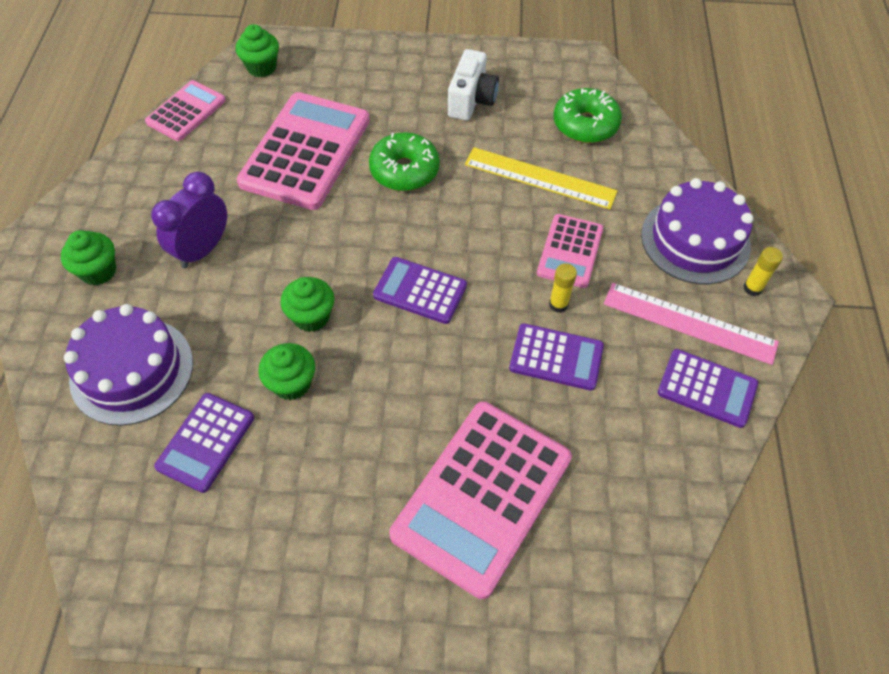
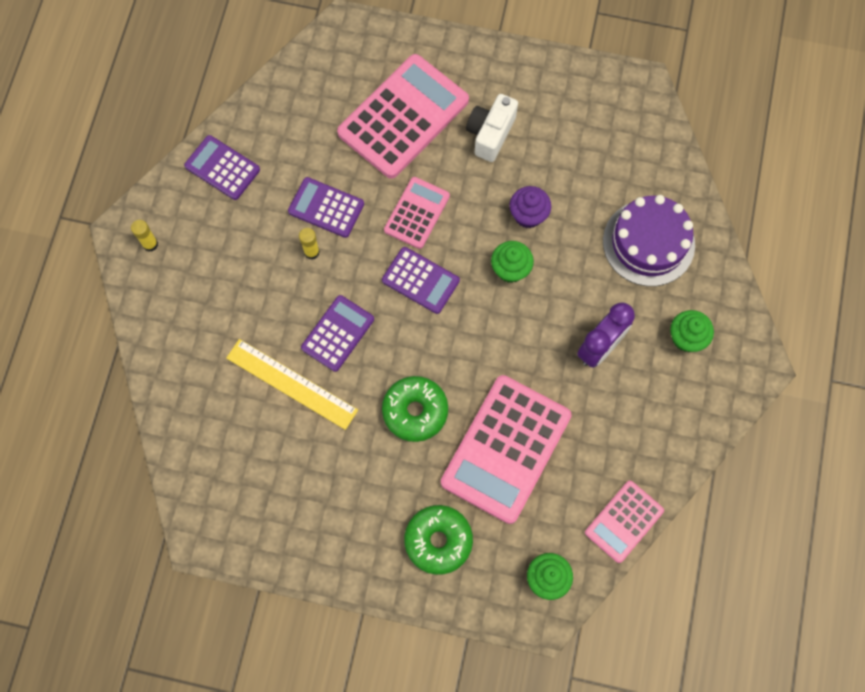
camera: 170 degrees left, 15 degrees up
purple calculator [154,393,254,493] -> purple calculator moved to [301,295,374,372]
green cupcake [258,343,315,400] -> purple cupcake [509,186,551,228]
white camera [448,49,499,121] -> white camera moved to [466,94,518,162]
pink calculator [537,214,603,288] -> pink calculator moved to [384,177,450,249]
green donut [554,88,622,143] -> green donut moved to [404,505,473,575]
pink ruler [604,283,779,365] -> none
purple cake [641,178,754,284] -> none

